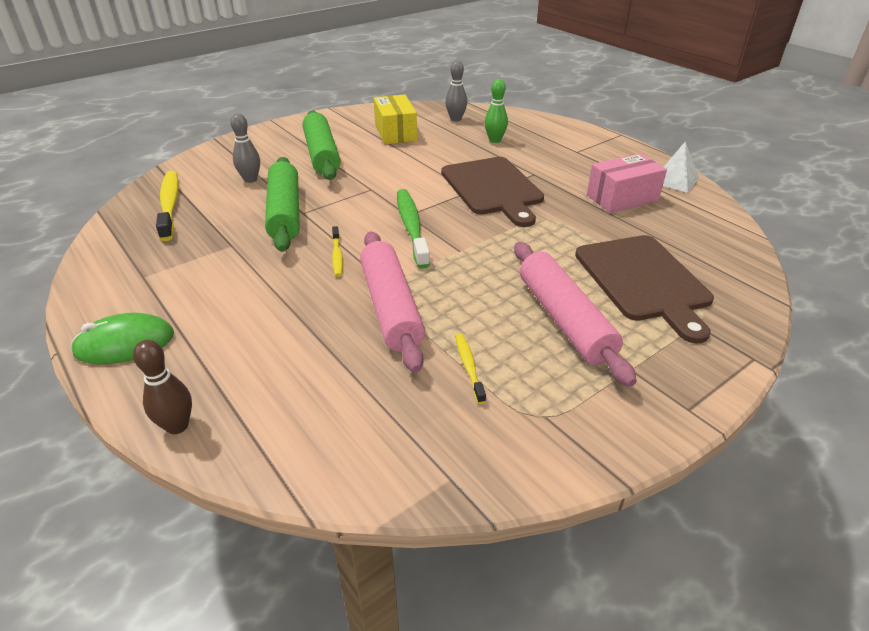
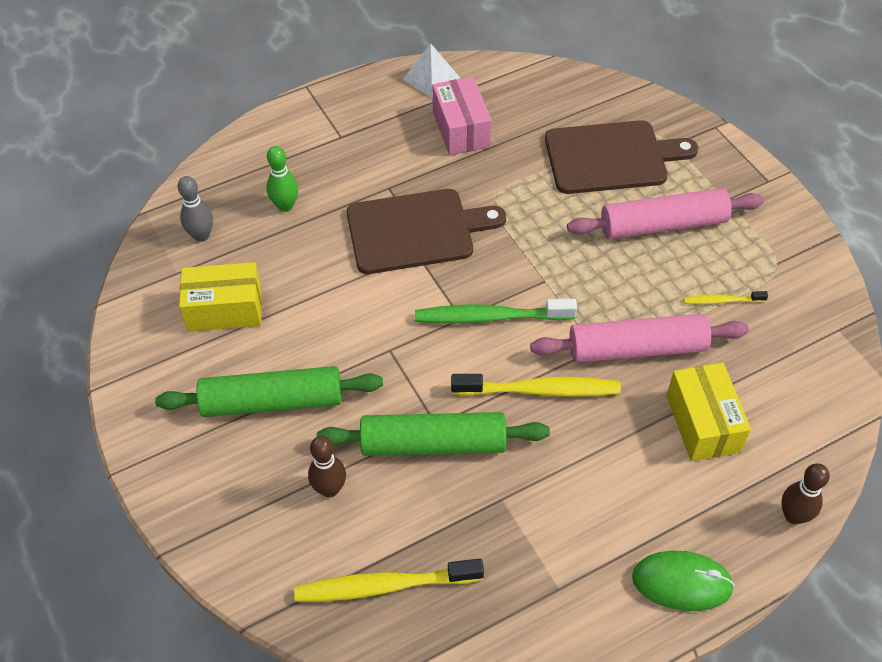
camera: 80 degrees left, 15 degrees up
green mouse [70,313,174,364] -> green mouse turned 75 degrees counterclockwise [632,551,735,611]
grey bowling pin [230,113,260,183] -> brown bowling pin [308,436,346,497]
yellow toothbrush [332,226,343,277] -> yellow toothbrush [451,374,621,397], size x1.93
none -> yellow box [666,363,751,461]

